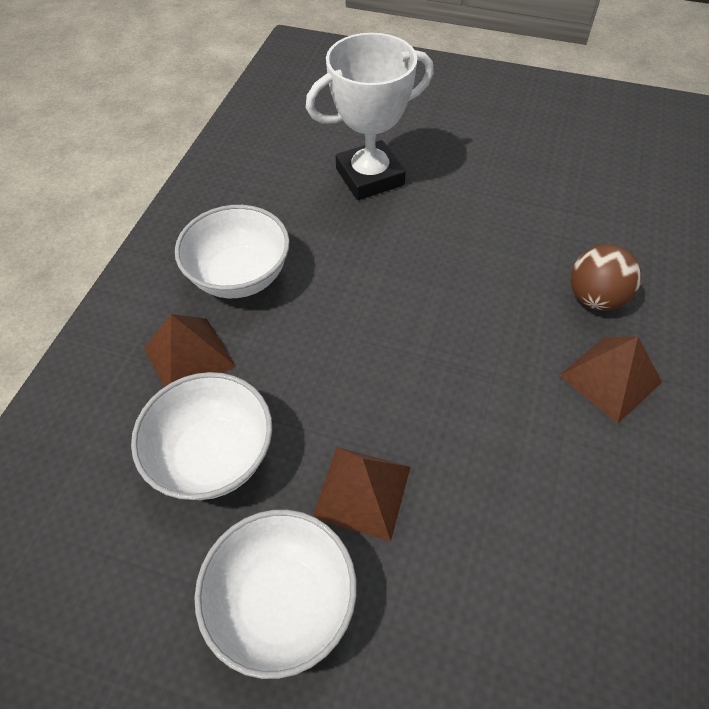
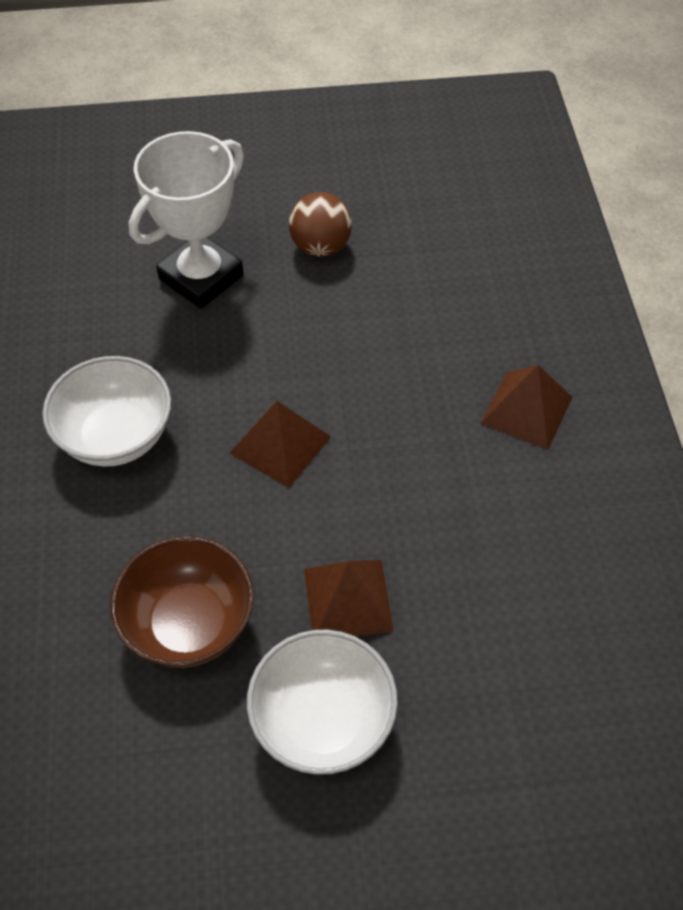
camera: 25 degrees left, 0 degrees up
white bowl [131,372,272,500] -> brown bowl [110,536,254,668]
brown pyramid [144,314,236,387] -> brown pyramid moved to [230,401,331,488]
brown ball [571,244,642,311] -> brown ball moved to [289,192,352,257]

